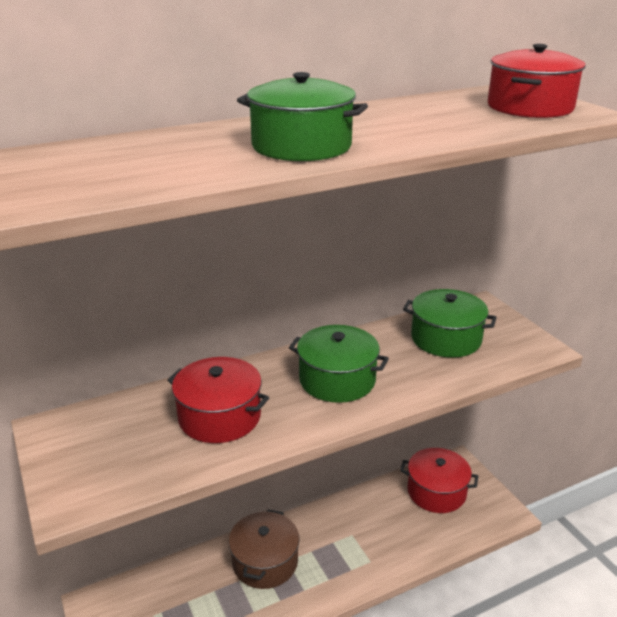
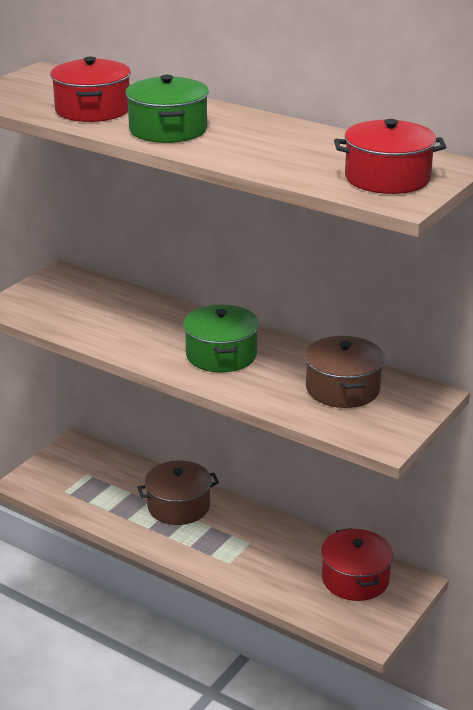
camera: 60 degrees right, 0 degrees up
red pot [167,357,269,443] -> red pot moved to [50,57,131,122]
green pot [403,289,497,358] -> brown pot [305,336,384,408]

